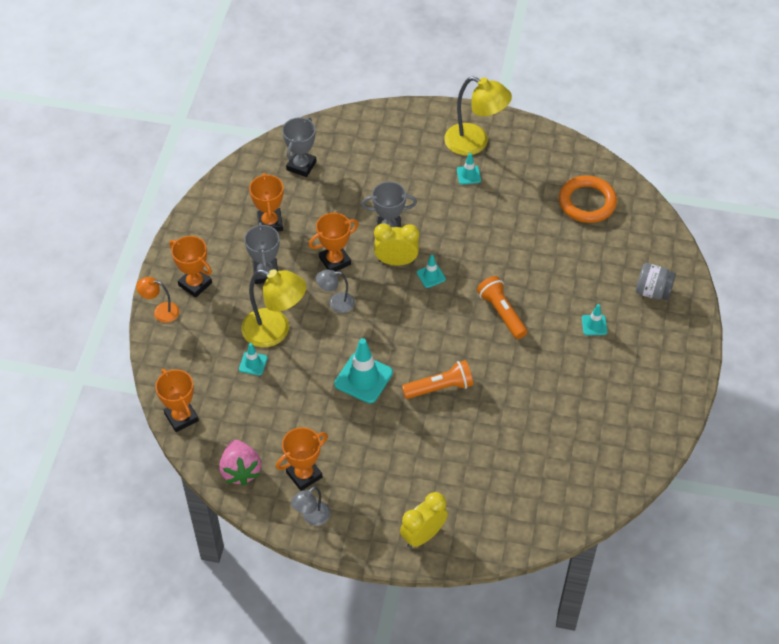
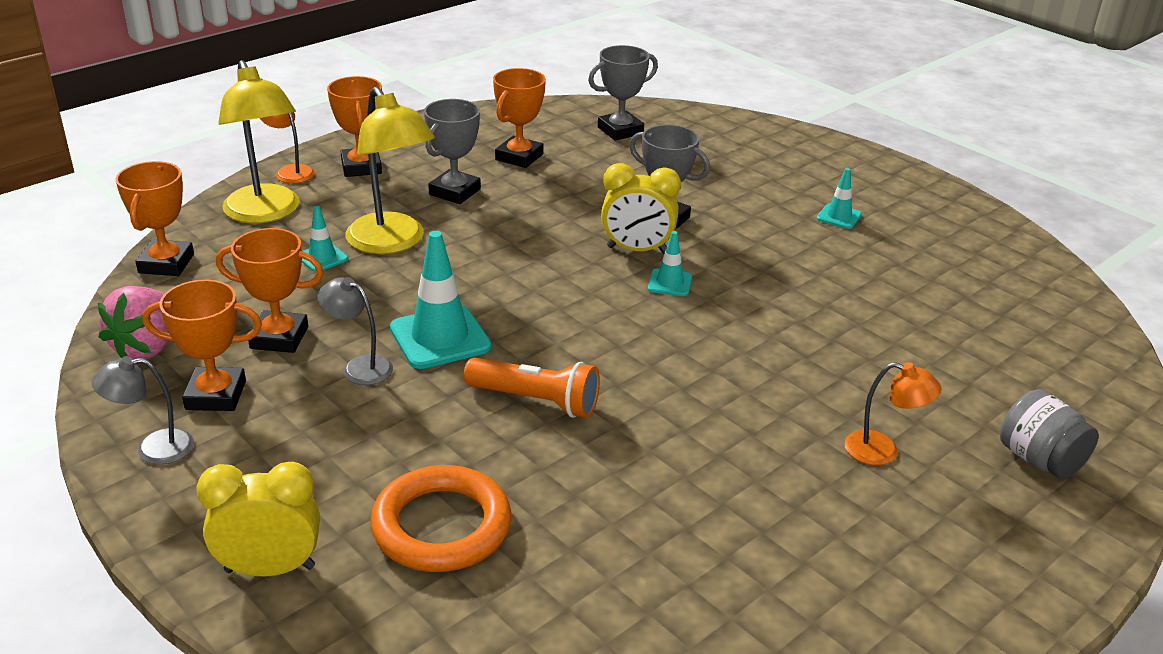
camera: 35 degrees right, 20 degrees down
orange trophy [309,213,359,272] -> orange trophy moved to [216,228,324,353]
grey lamp [316,270,355,313] -> grey lamp moved to [317,277,393,385]
yellow clock [374,224,419,266] -> yellow clock turned 150 degrees clockwise [601,163,681,254]
yellow lamp [444,76,512,156] -> yellow lamp moved to [218,60,300,223]
orange flashlight [477,276,527,339] -> none
orange ring [559,175,617,223] -> orange ring moved to [370,465,511,572]
turquoise traffic cone [582,304,607,335] -> orange lamp [845,362,941,465]

